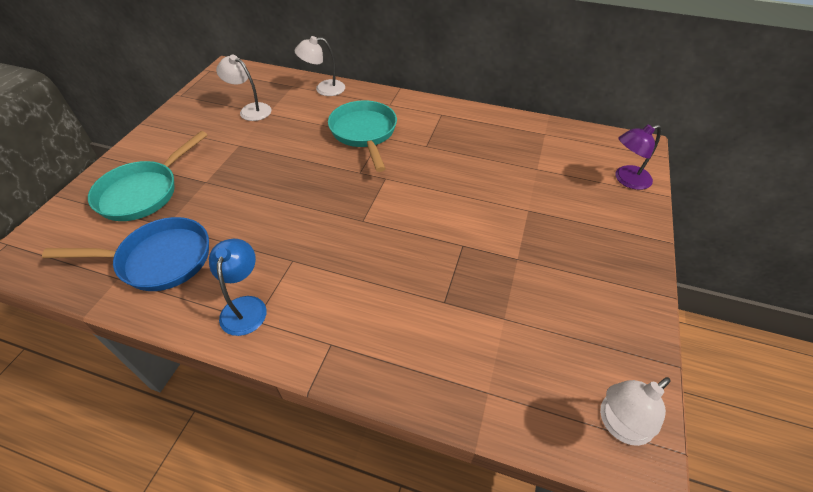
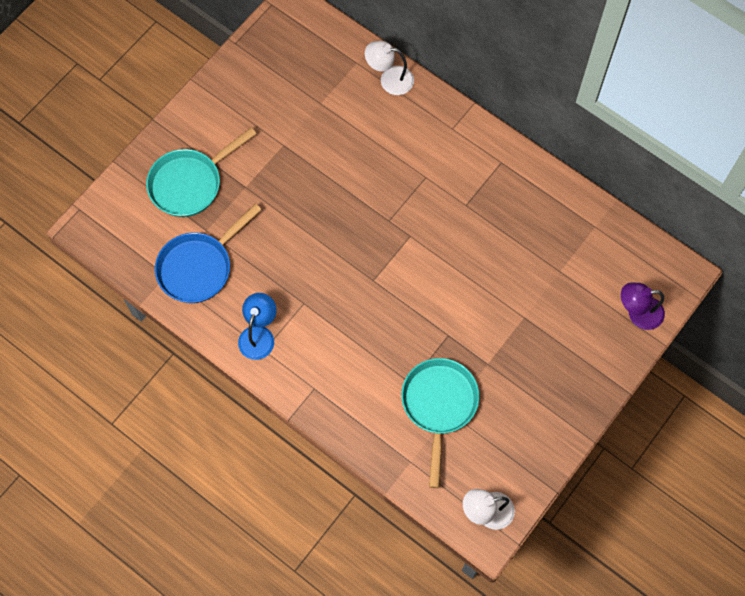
camera: 20 degrees right, 20 degrees up
blue pan [42,217,209,291] -> blue pan turned 120 degrees clockwise [155,204,262,303]
white lamp [216,55,272,121] -> none
turquoise pan [328,100,397,172] -> turquoise pan moved to [401,358,480,488]

